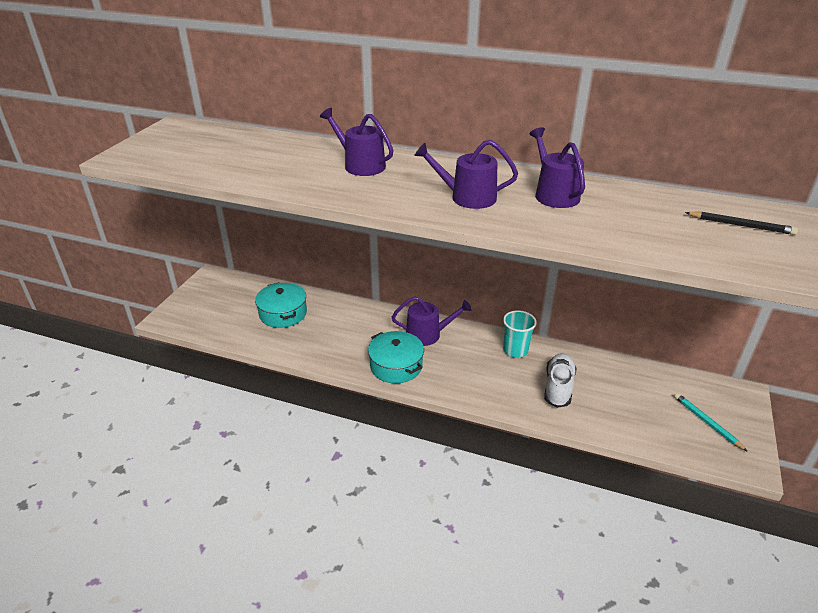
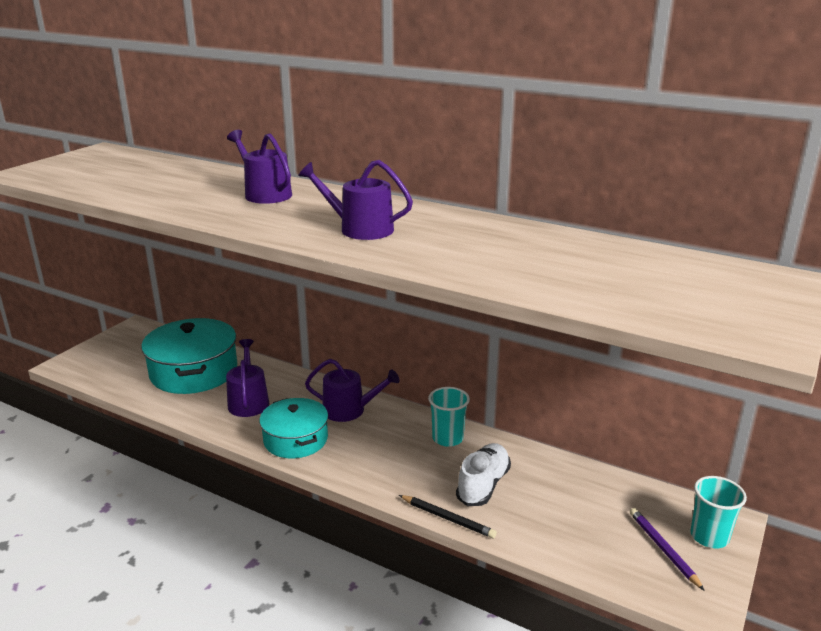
camera: 10 degrees right, 10 degrees down
turquoise pot [255,282,307,328] -> turquoise pot [141,318,237,394], size x1.54
purple watering can [529,127,585,208] -> purple watering can moved to [226,339,270,417]
turquoise pencil [674,393,748,452] -> purple pencil [630,508,705,591]
black pencil [685,211,798,235] -> black pencil moved to [399,495,497,538]
none -> turquoise cup [690,476,747,548]

